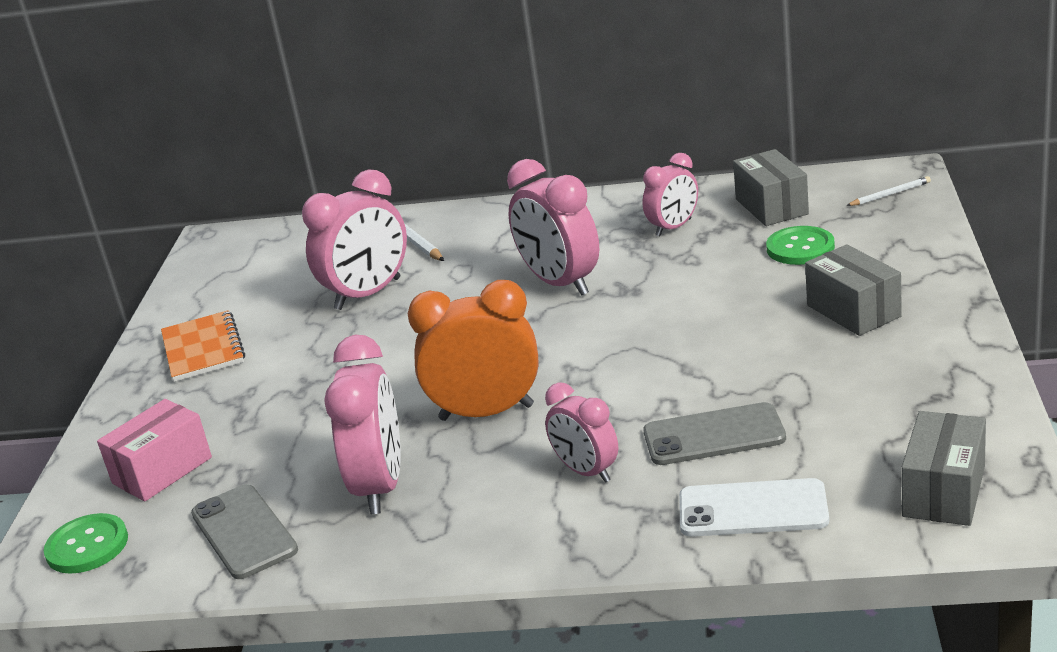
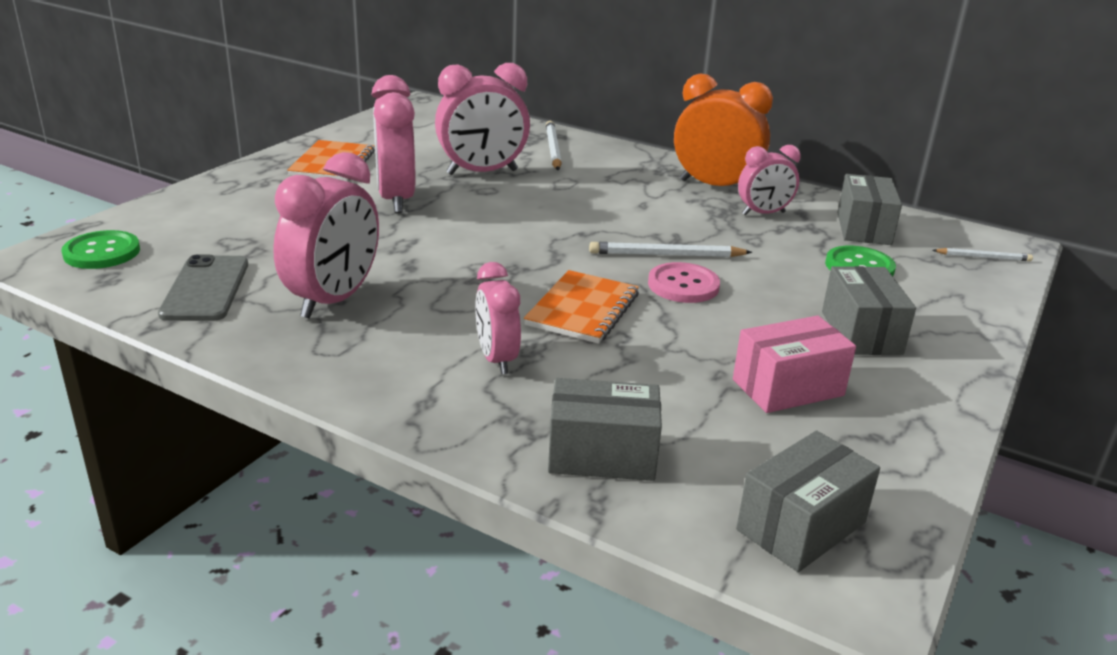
camera: 20 degrees right, 0 degrees up
pink box [97,399,212,501] -> pink box moved to [733,316,856,413]
orange clock [408,280,539,421] -> orange clock moved to [674,74,773,186]
pink clock [507,159,600,296] -> pink clock moved to [372,75,415,213]
grey phone [643,402,786,465] -> none
white phone [679,478,829,537] -> grey box [548,378,662,481]
none -> orange notebook [524,270,639,344]
none -> white pencil [589,242,752,257]
none -> pink button [648,262,720,303]

